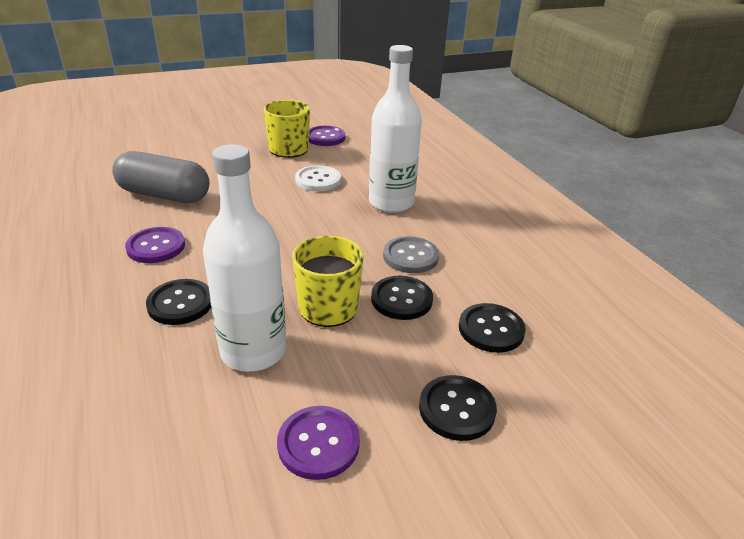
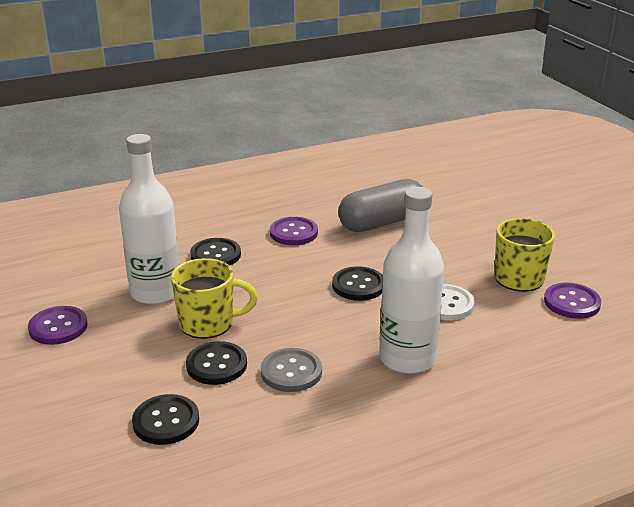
camera: 90 degrees right, 5 degrees down
grey capsule [112,151,209,203] -> grey capsule turned 45 degrees clockwise [338,179,423,232]
black button [419,375,497,441] -> black button moved to [332,266,383,301]

